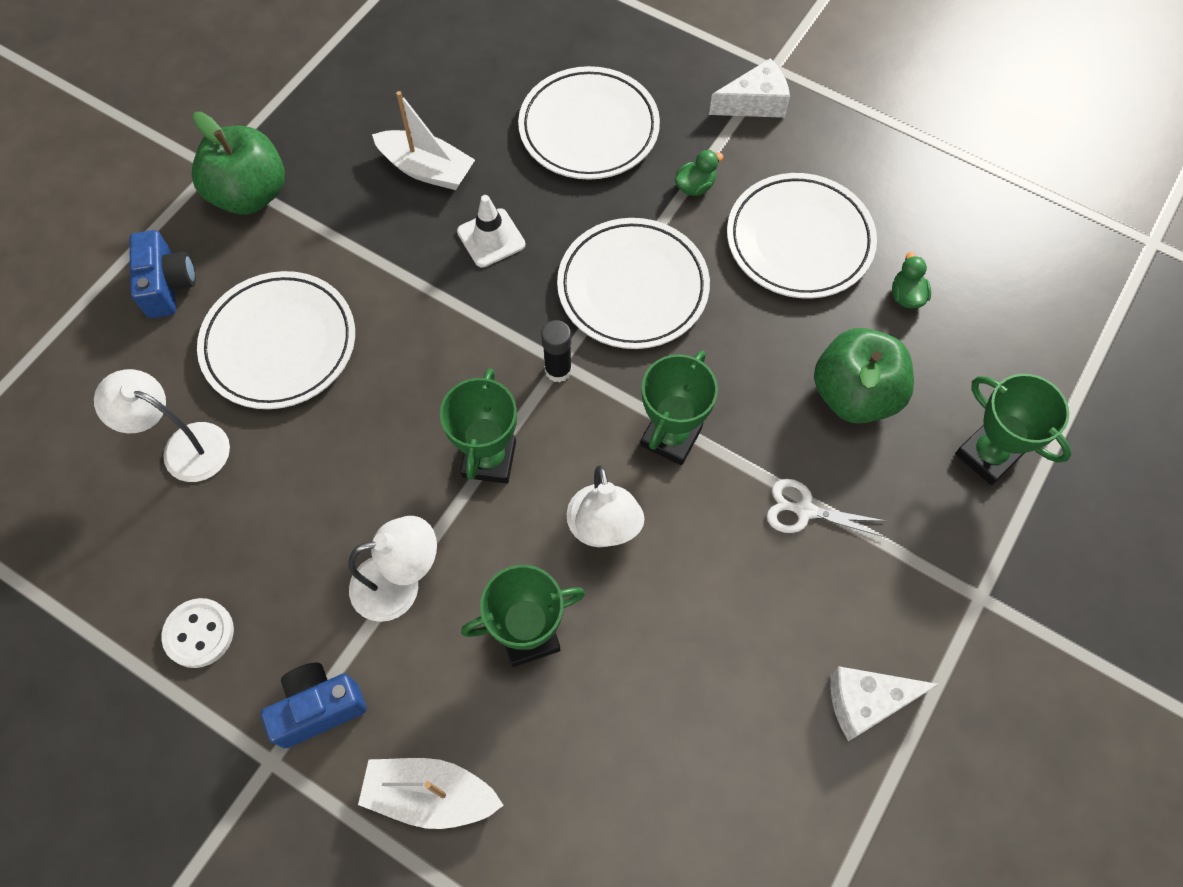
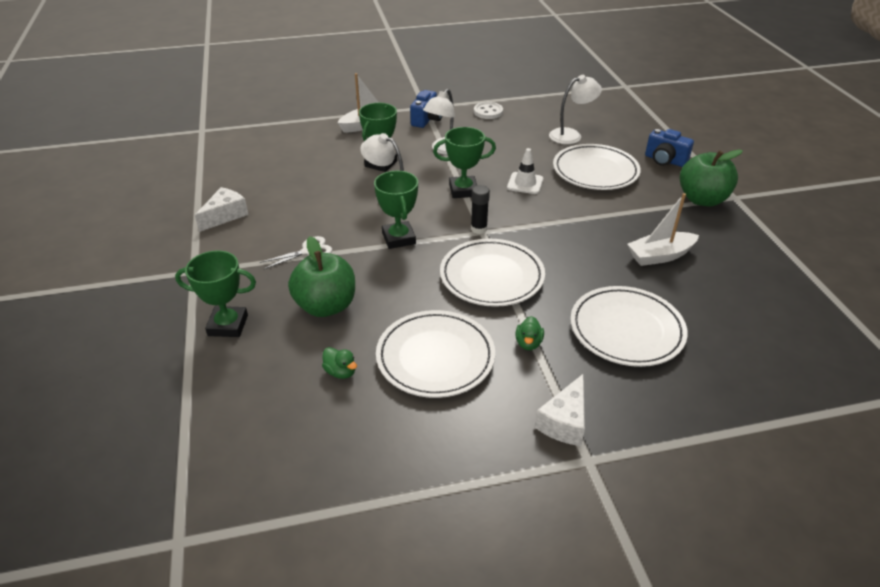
camera: 135 degrees right, 25 degrees down
green trophy [440,368,517,484] -> green trophy turned 60 degrees counterclockwise [433,127,496,198]
white traffic cone [457,195,525,268] -> white traffic cone moved to [507,148,544,194]

